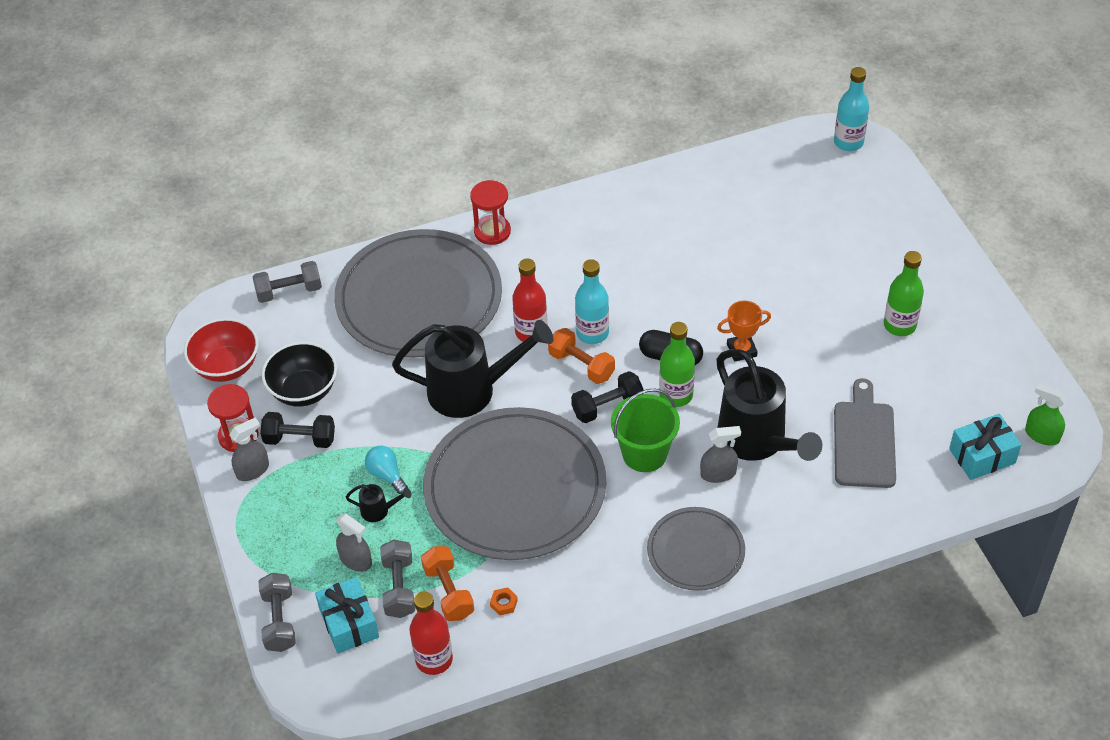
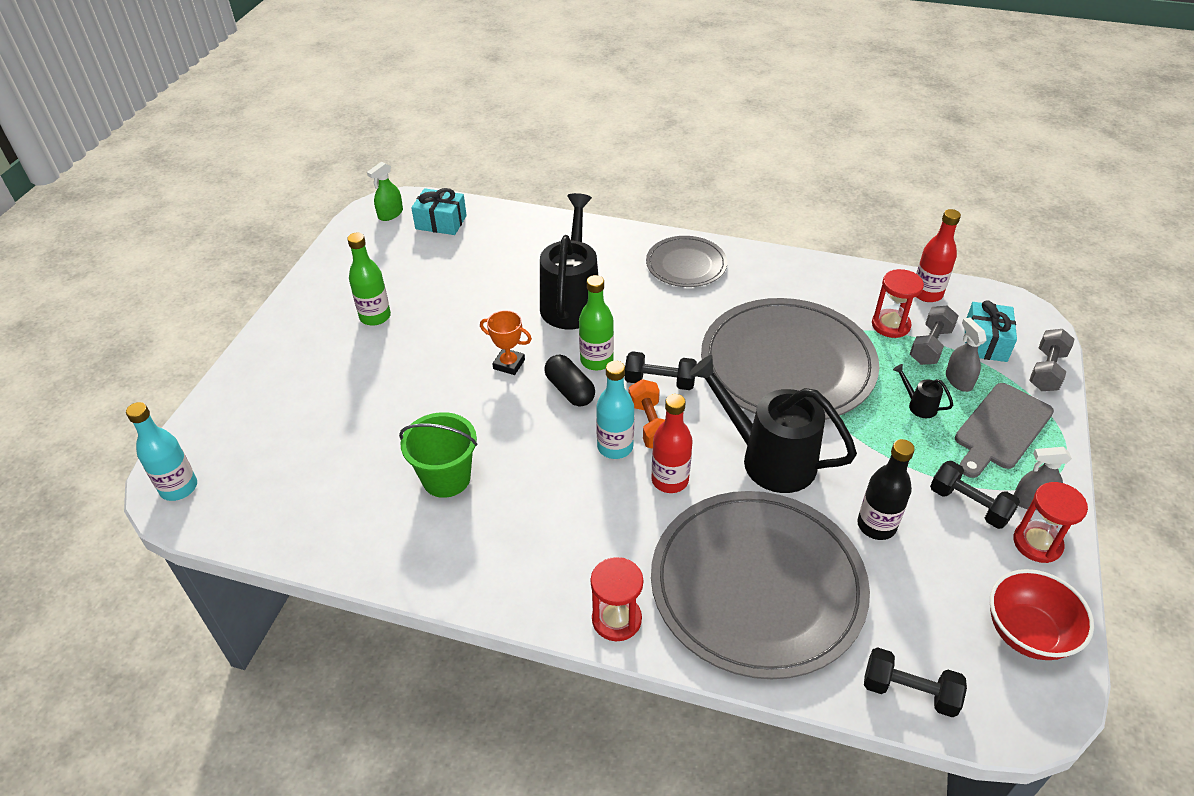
camera: 145 degrees left, 5 degrees down
grey dumbbell [253,261,322,303] -> black dumbbell [864,647,967,718]
black bowl [262,342,337,407] -> none
turquoise light bulb [365,446,408,494] -> none
orange dumbbell [421,546,474,621] -> red hourglass [872,269,924,338]
orange nut [490,587,518,615] -> none
green bucket [611,389,680,472] -> green bucket moved to [399,412,477,498]
grey spray bottle [700,426,741,483] -> none
grey cutting board [834,378,896,488] -> grey cutting board moved to [955,383,1054,478]
green spray bottle [1025,383,1067,445] -> green spray bottle turned 60 degrees clockwise [367,162,403,221]
none -> black bottle [857,439,915,540]

